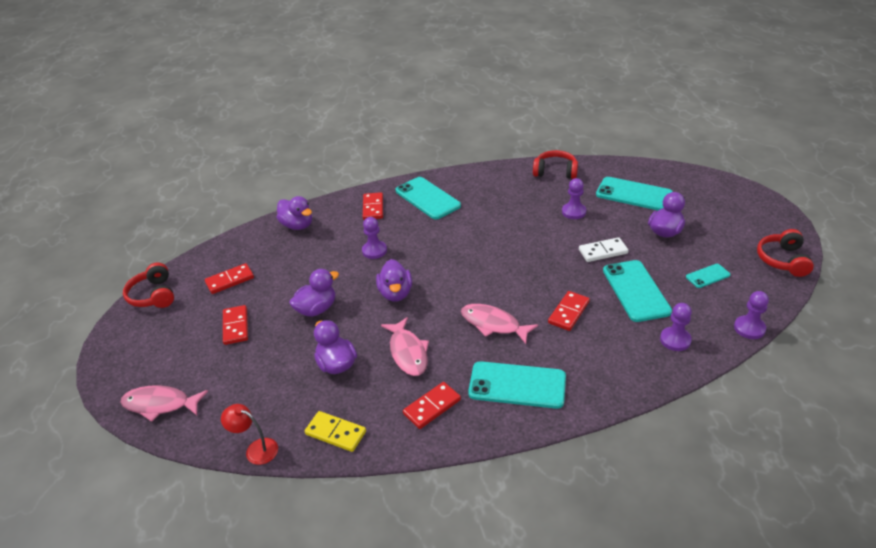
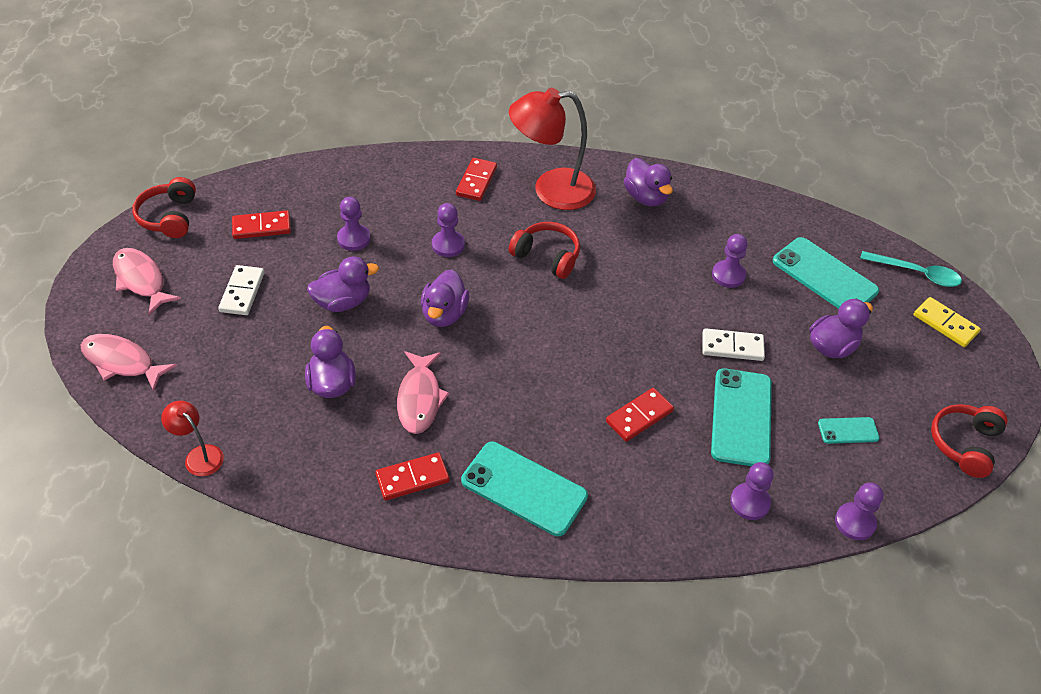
camera: 15 degrees right, 10 degrees up
red domino [223,305,248,345] -> white domino [218,265,264,315]
purple duck [277,196,312,230] -> purple duck moved to [624,158,673,207]
yellow domino [305,411,366,452] -> yellow domino moved to [914,297,981,347]
turquoise phone [396,177,461,219] -> red lamp [509,88,596,210]
pink fish [461,304,538,344] -> pink fish moved to [113,248,181,315]
red headphones [533,150,578,179] -> red headphones moved to [509,222,580,279]
none -> purple pawn [337,197,371,251]
none -> turquoise spoon [860,251,962,287]

